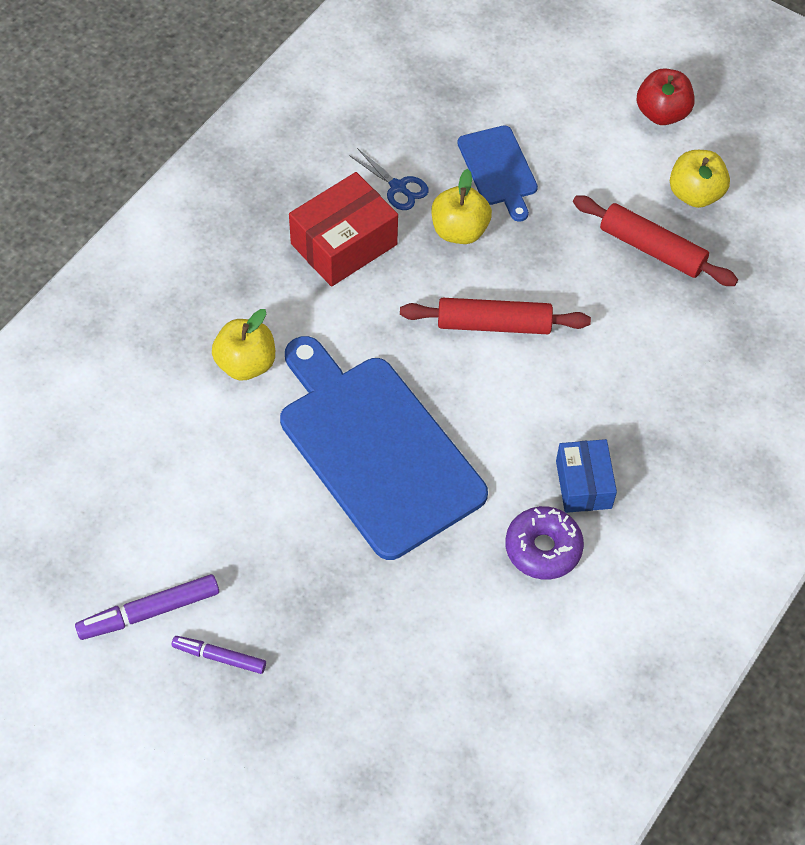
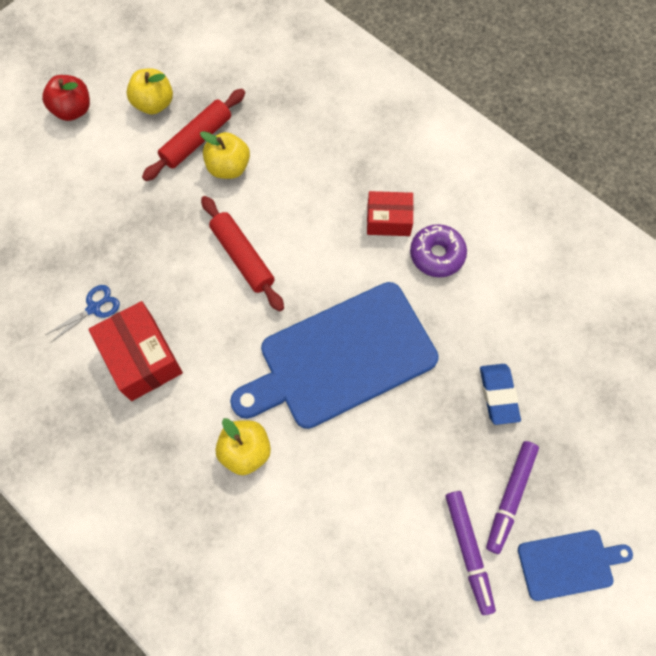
camera: 80 degrees left, 10 degrees up
purple marker [172,636,266,674] -> purple marker [486,441,539,554], size x1.52
red rolling pin [400,298,591,334] -> red rolling pin turned 45 degrees counterclockwise [201,196,284,312]
yellow apple [432,169,492,244] -> yellow apple moved to [200,131,250,179]
blue cutting board [457,125,538,222] -> blue cutting board moved to [518,530,633,601]
blue box [556,439,617,513] -> red box [367,191,414,236]
none -> blue eraser [480,364,521,425]

